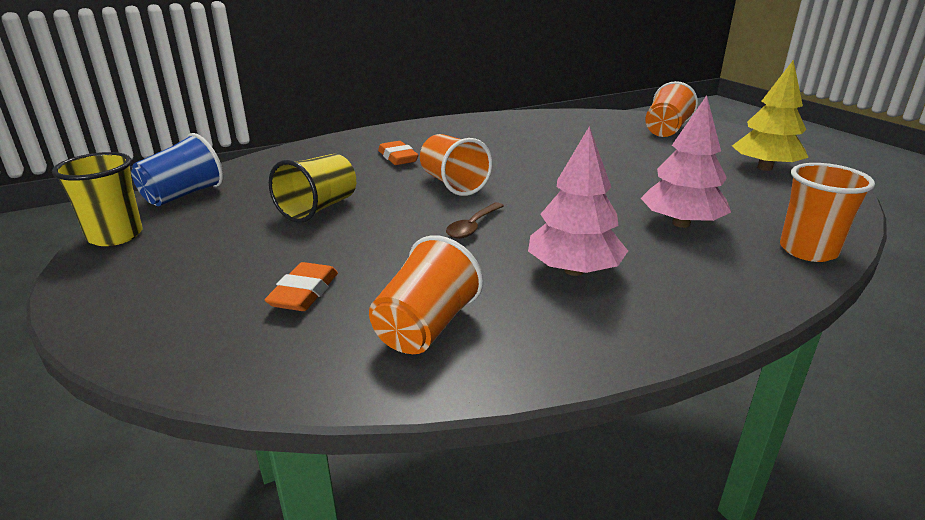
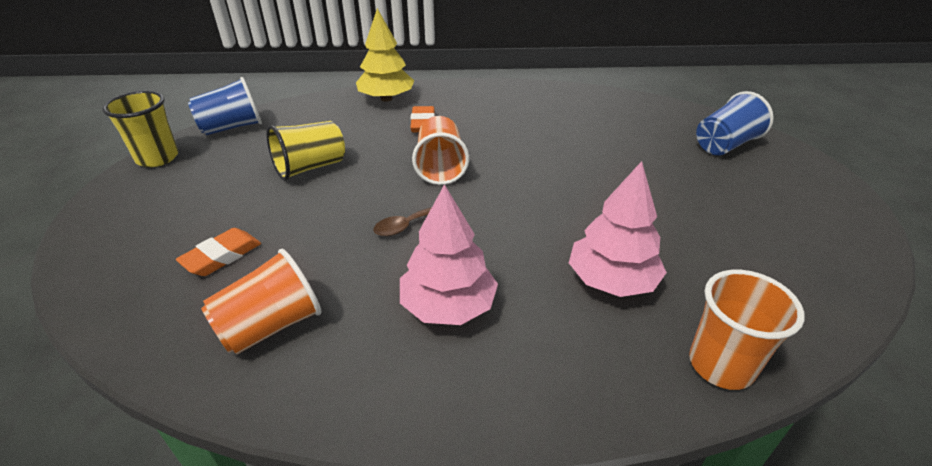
camera: 25 degrees right, 10 degrees up
orange cup [645,81,698,137] -> blue cup [696,91,774,155]
yellow tree [732,60,809,171] -> yellow tree moved to [356,8,414,102]

